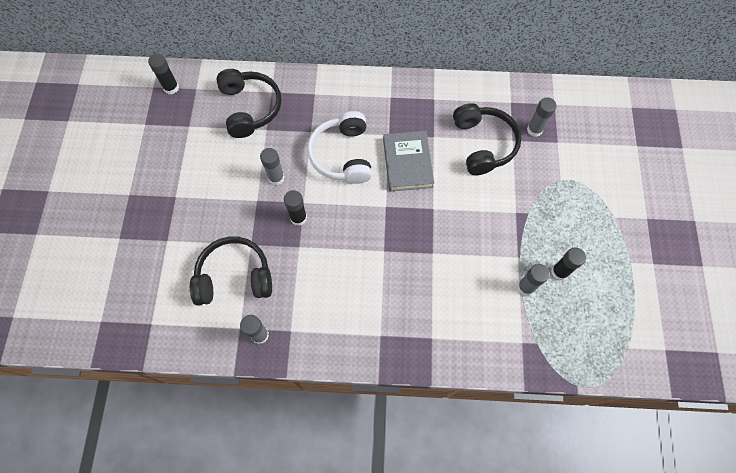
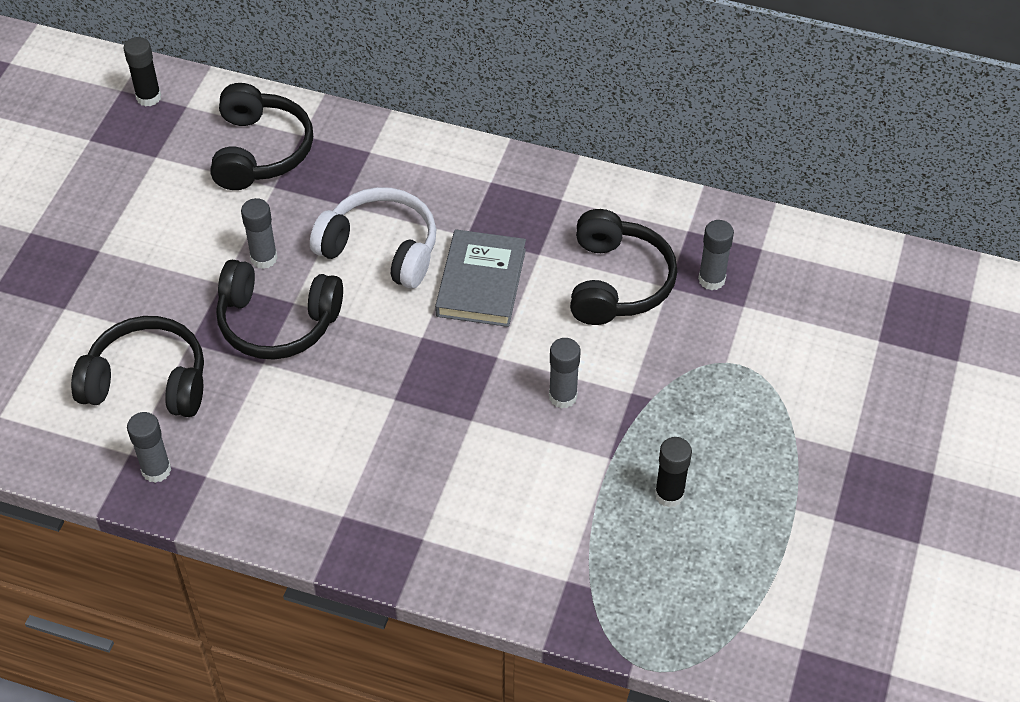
camera: 15 degrees right, 15 degrees down
black glue stick [284,190,307,226] -> black headphones [216,260,343,360]
white headphones [307,111,372,184] -> white headphones turned 105 degrees clockwise [310,187,436,289]
grey glue stick [517,264,550,296] -> grey glue stick moved to [549,338,580,409]

